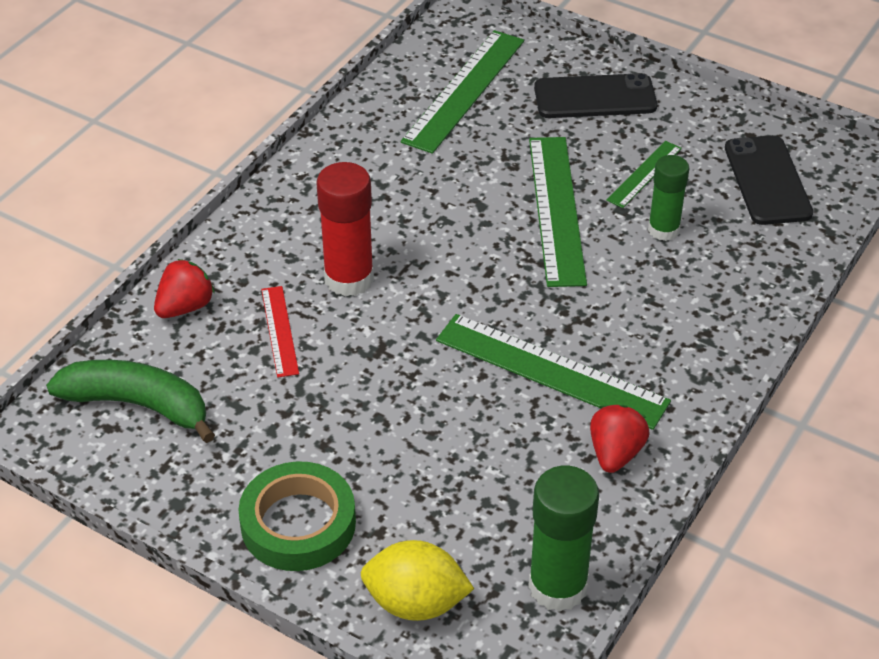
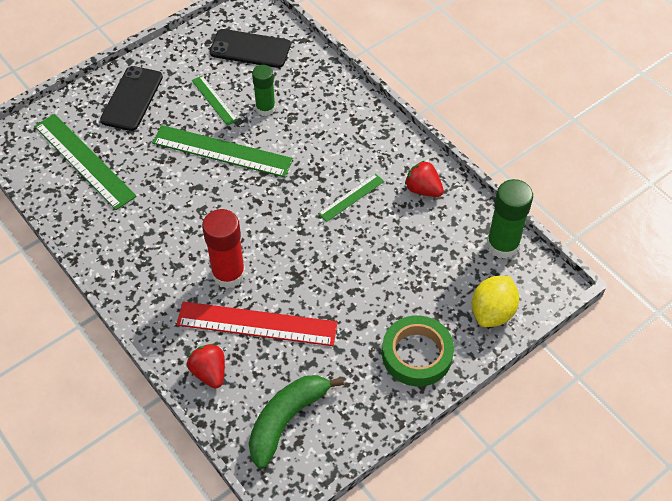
camera: 70 degrees left, 10 degrees up
red ruler [261,286,299,377] -> red ruler [176,301,338,346], size x1.91
green ruler [436,314,671,430] -> green ruler [318,174,384,222], size x0.52

